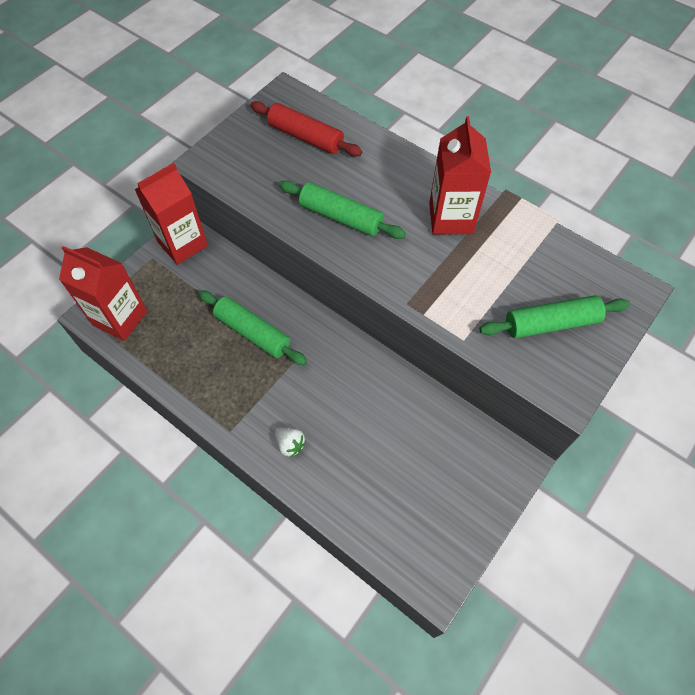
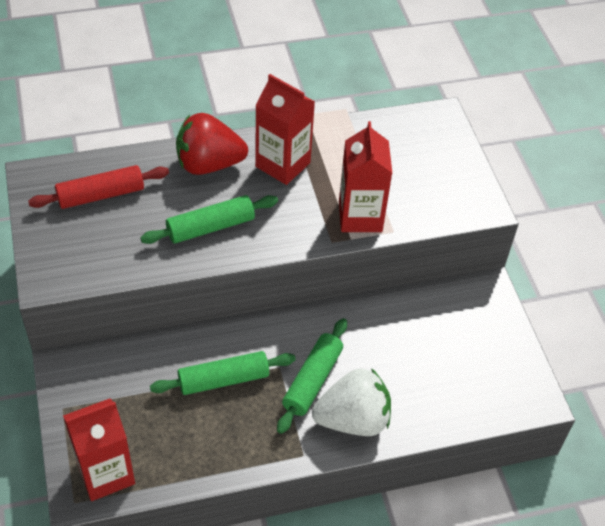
camera: 55 degrees left, 10 degrees down
red carton [135,163,208,265] -> red carton moved to [339,121,392,232]
white strawberry [275,427,306,457] -> white strawberry [312,368,391,436], size x2.30
green rolling pin [479,295,630,338] -> green rolling pin moved to [277,318,347,434]
none -> red strawberry [176,113,248,175]

